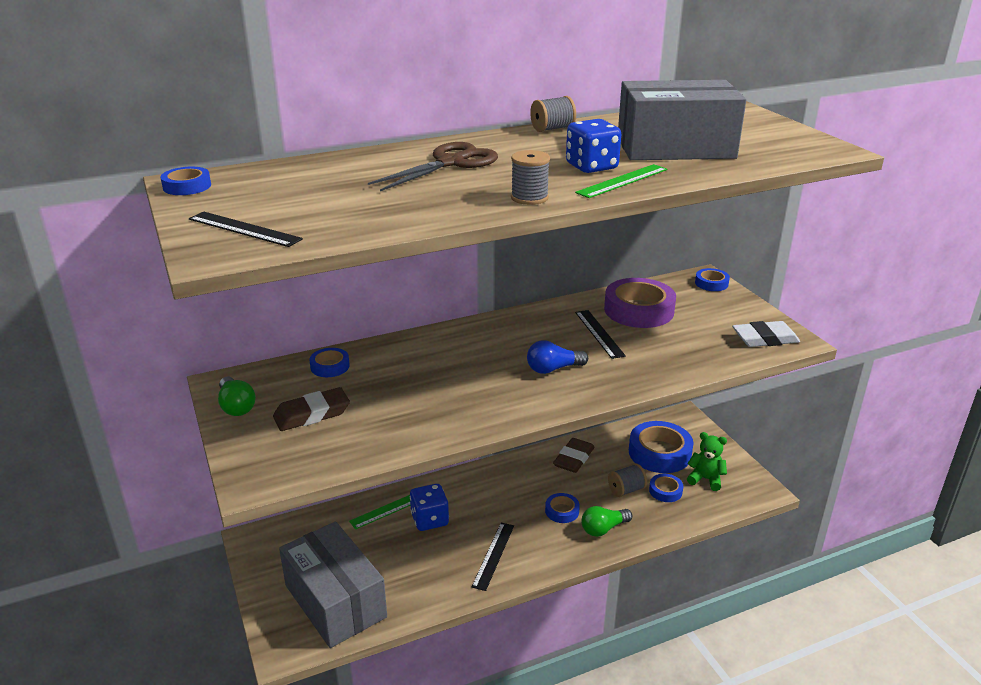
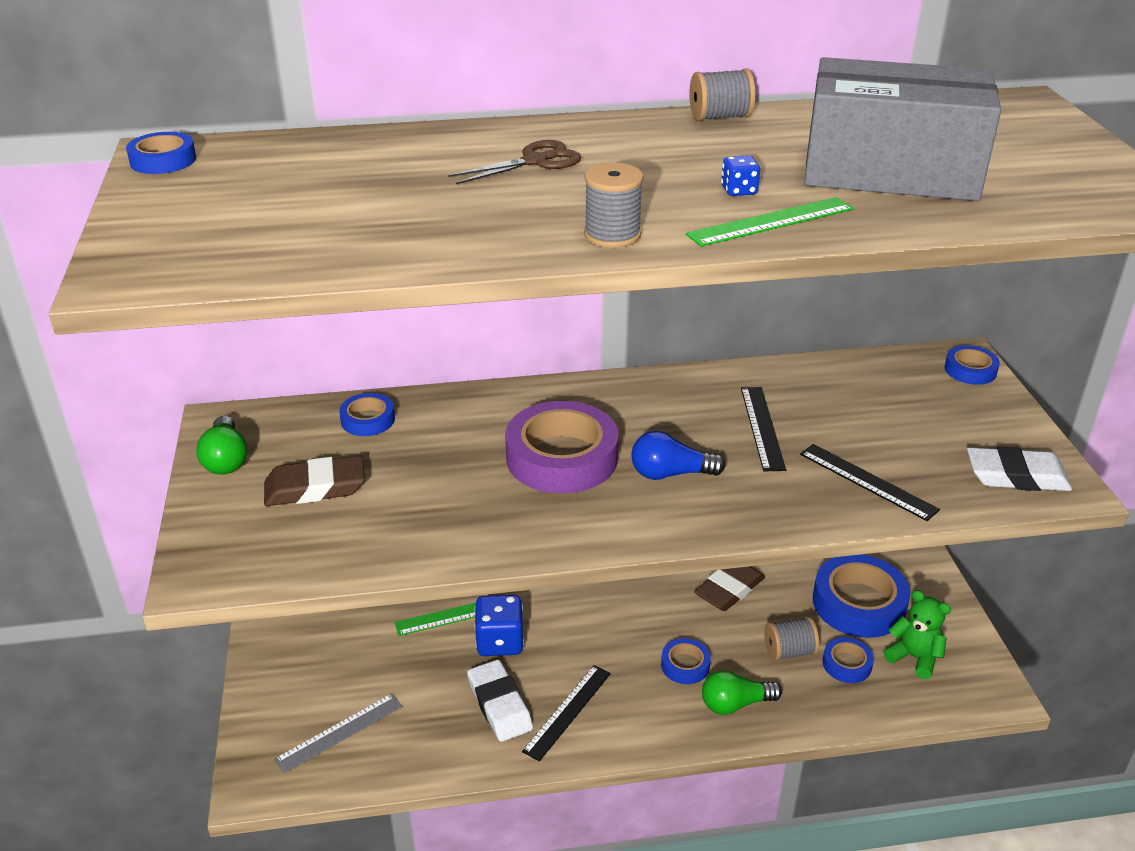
camera: 15 degrees right, 5 degrees up
black ruler [189,212,303,247] -> black ruler moved to [800,444,940,521]
grey box [279,521,387,648] -> grey ruler [274,693,402,773]
brown scissors [368,142,498,191] -> brown scissors [448,140,581,184], size x0.63
blue dice [566,119,621,173] -> blue dice [721,155,760,196], size x0.49
purple tape [604,278,676,328] -> purple tape moved to [505,401,619,493]
none -> white eraser [467,659,533,742]

